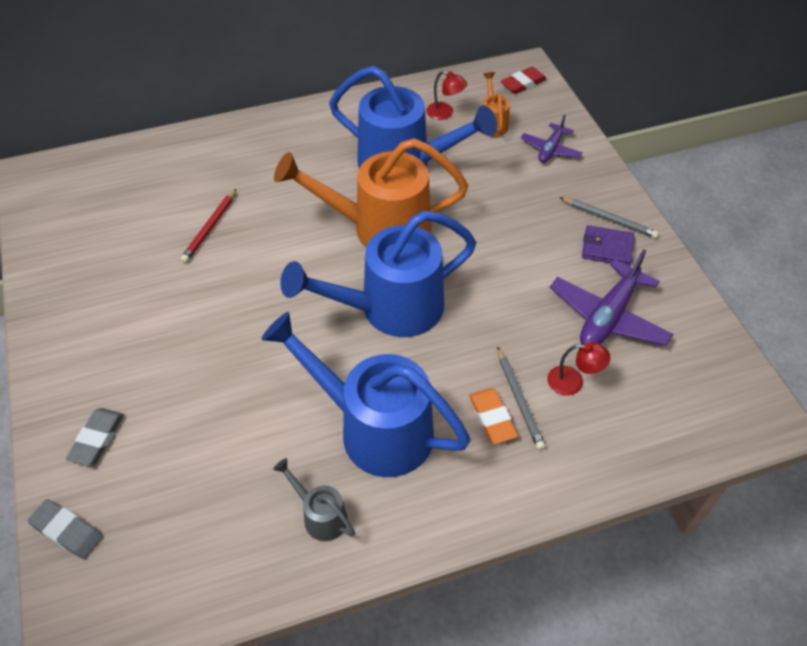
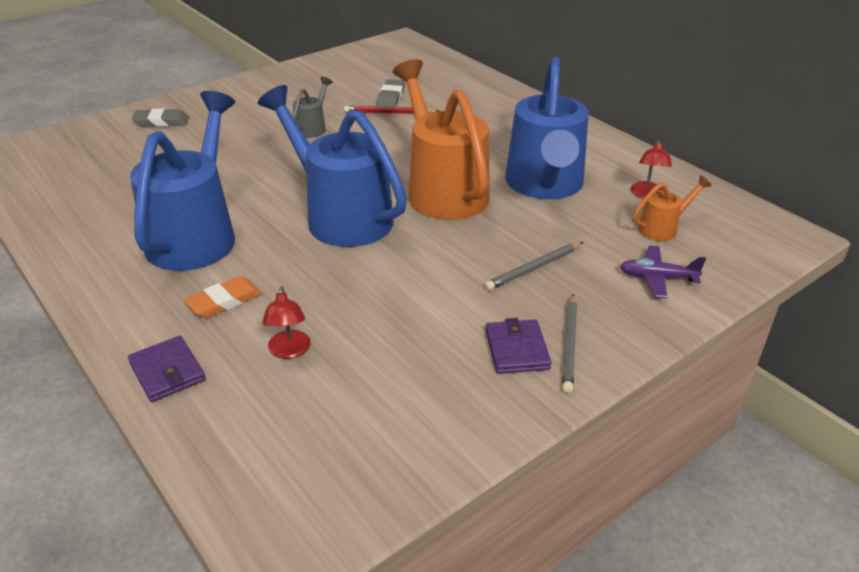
camera: 70 degrees right, 15 degrees down
grey eraser [27,499,103,559] -> grey eraser moved to [377,79,405,107]
grey watering can [273,458,355,541] -> grey watering can moved to [293,77,332,138]
grey pencil [497,347,545,450] -> grey pencil moved to [485,242,583,290]
red eraser [501,67,547,94] -> none
purple plane [550,249,673,346] -> none
none -> purple wallet [128,336,206,402]

